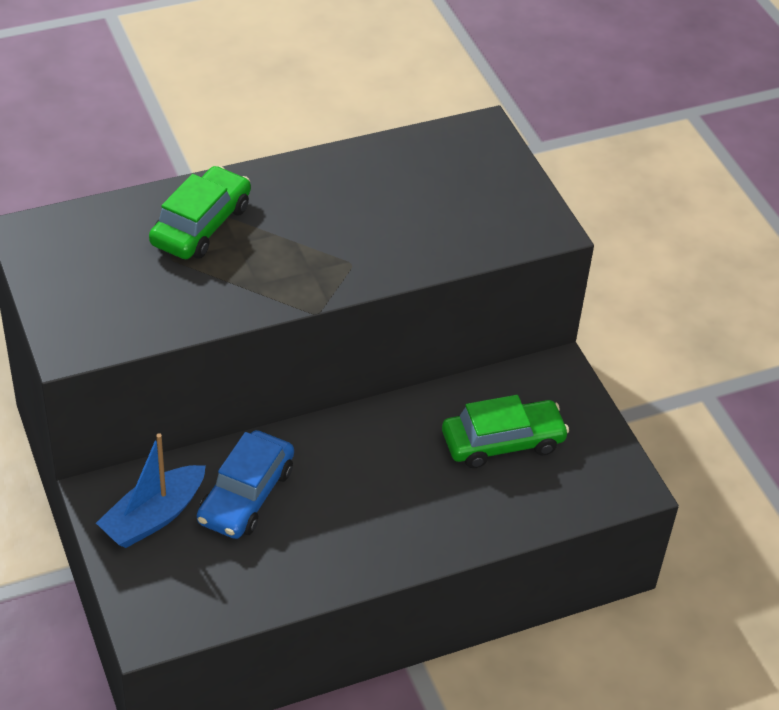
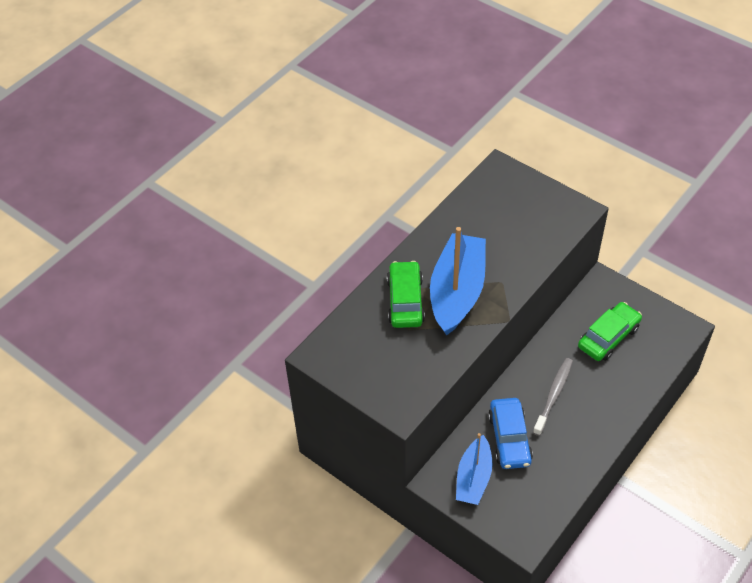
camera: 25 degrees left, 5 degrees up
none -> blue boat [430,227,486,336]
none -> grey toothbrush [533,358,573,436]

